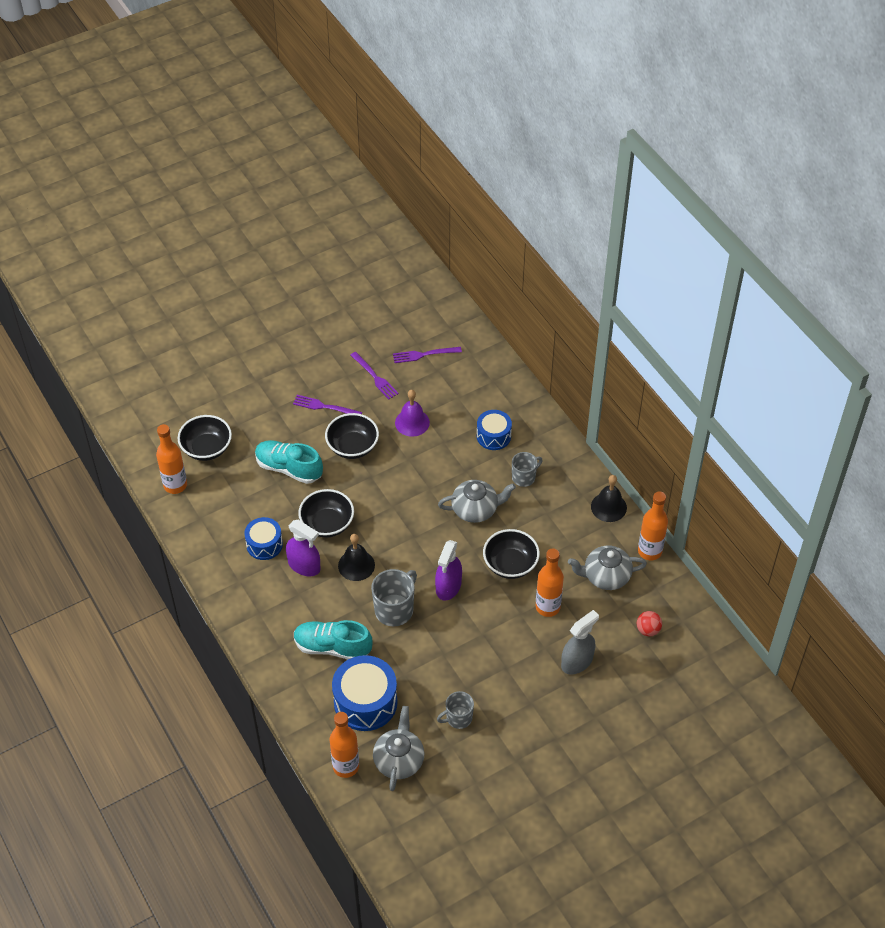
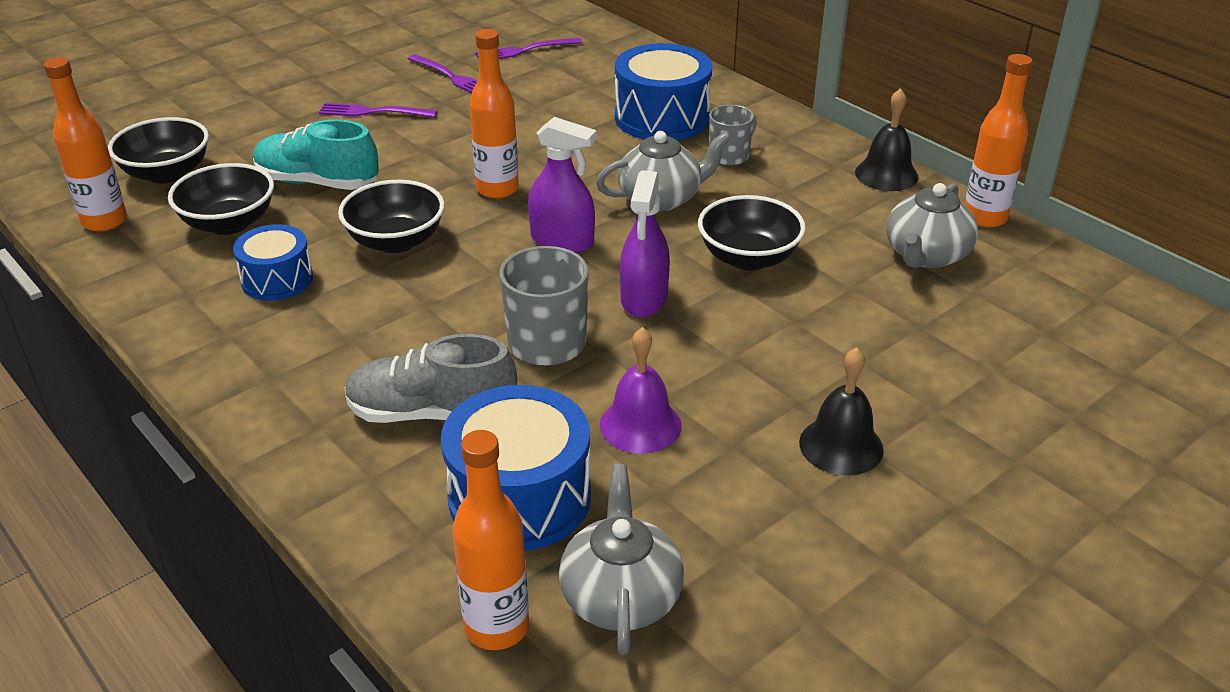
camera: 10 degrees left, 15 degrees down
purple spray bottle [286,520,321,576] -> purple spray bottle moved to [528,117,597,253]
turquoise shoe [294,620,372,660] -> grey shoe [345,334,517,423]
black bowl [325,413,379,459] -> black bowl moved to [168,163,274,235]
black bell [338,534,375,581] -> black bell moved to [799,347,884,476]
purple bell [395,390,430,437] -> purple bell moved to [600,327,682,454]
grey mug [437,691,474,729] -> none
blue drum [477,410,512,450] -> blue drum [615,43,712,140], size x1.64
orange bottle [536,548,564,617] -> orange bottle moved to [469,29,519,199]
grey spray bottle [561,610,599,675] -> none
grey teapot [568,546,647,590] -> grey teapot turned 45 degrees counterclockwise [887,183,978,268]
red ball [637,611,662,636] -> none

